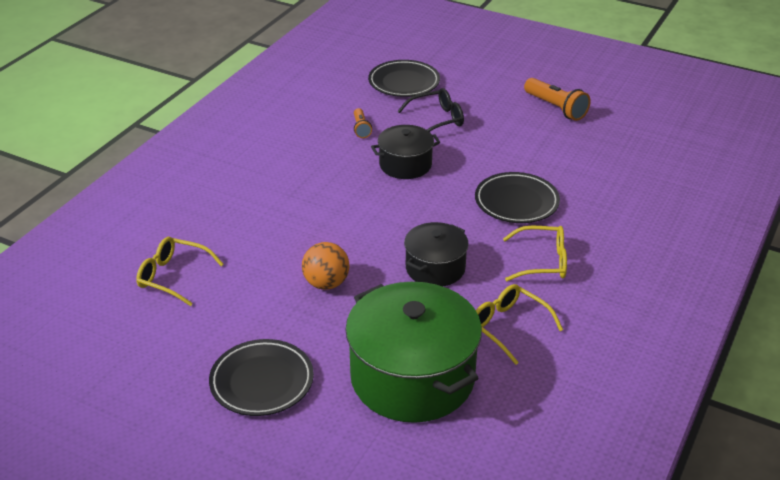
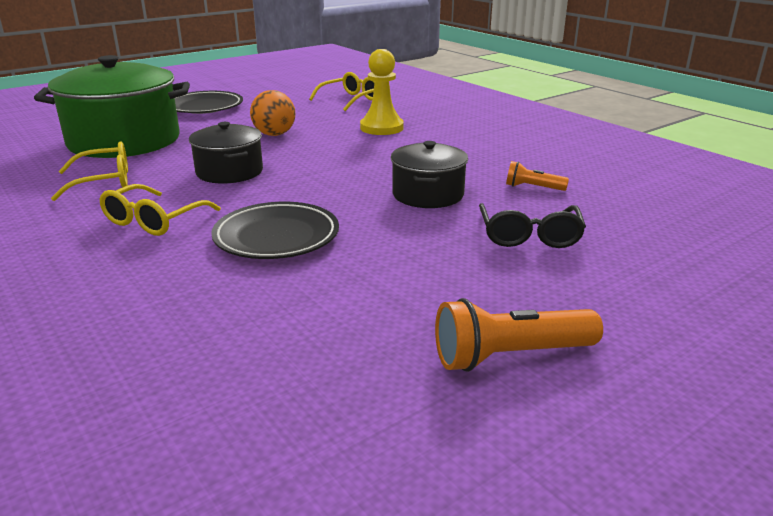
camera: 115 degrees right, 10 degrees down
black plate [368,60,440,97] -> none
none -> yellow pawn [360,49,404,135]

